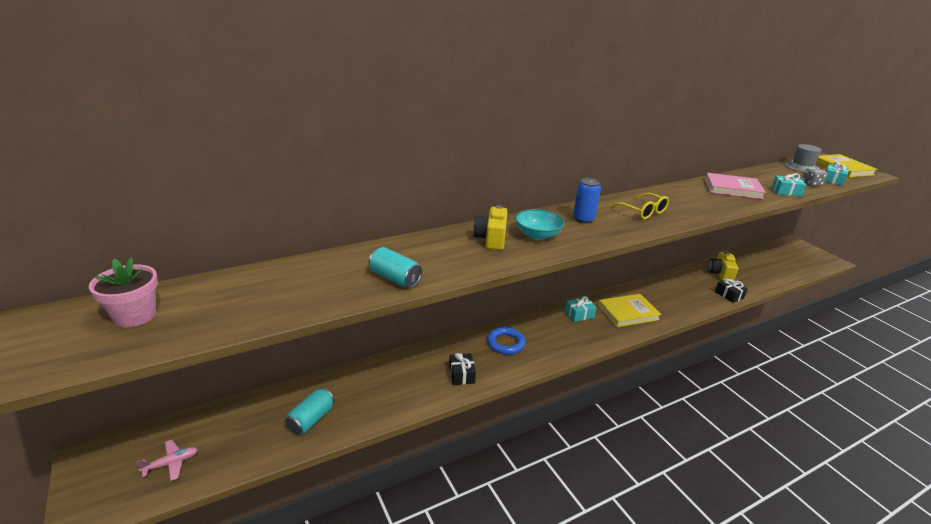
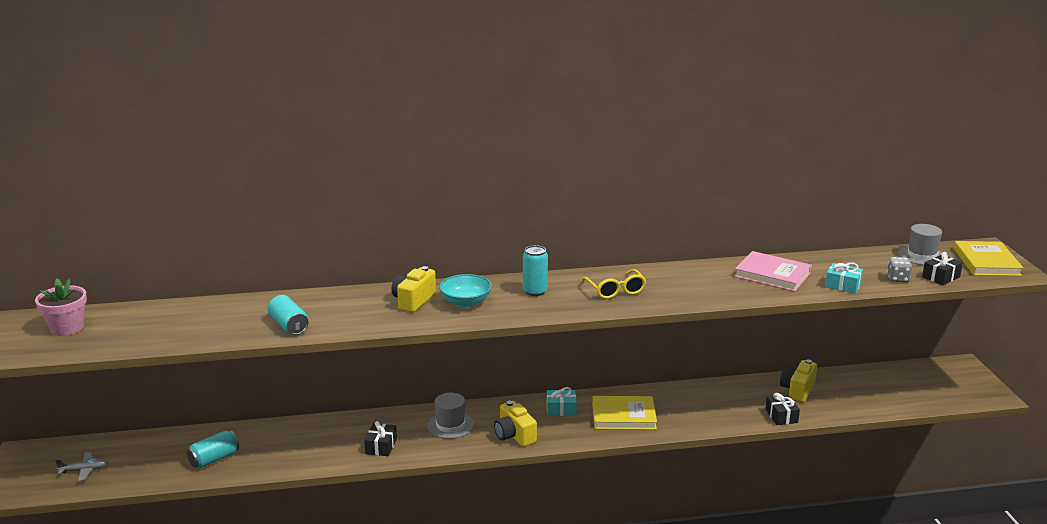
camera: 20 degrees right, 5 degrees down
pink plane [136,440,198,481] -> grey plane [55,452,108,481]
blue ring [487,327,526,355] -> grey hat [427,393,474,439]
blue can [573,178,601,223] -> turquoise can [523,245,548,296]
turquoise gift [824,161,849,186] -> black gift [922,252,963,285]
none -> yellow camera [494,401,537,447]

